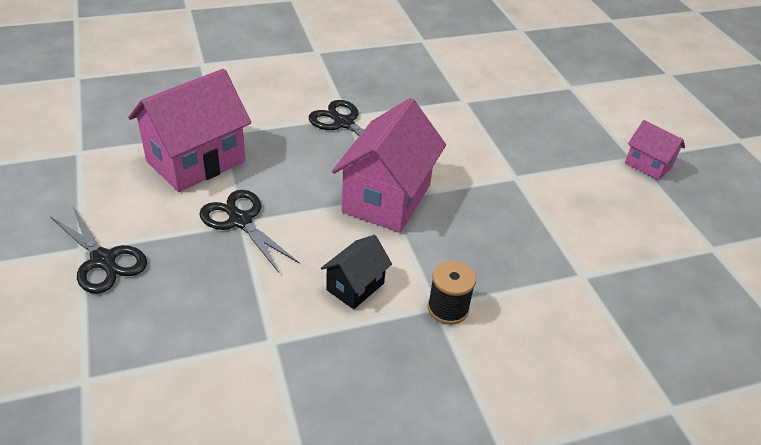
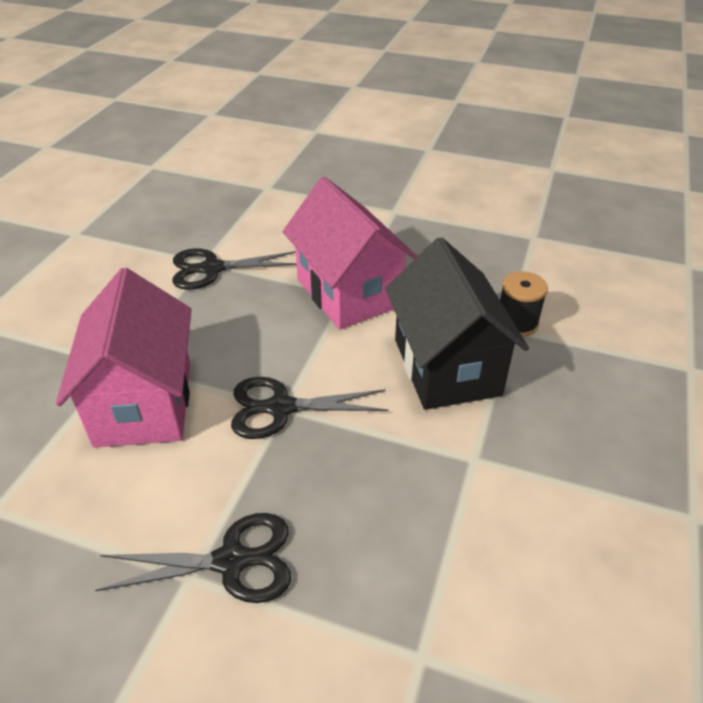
camera: 50 degrees left, 0 degrees up
black house [321,235,392,309] -> black house [385,237,529,410], size x1.95
pink house [625,120,685,180] -> none

